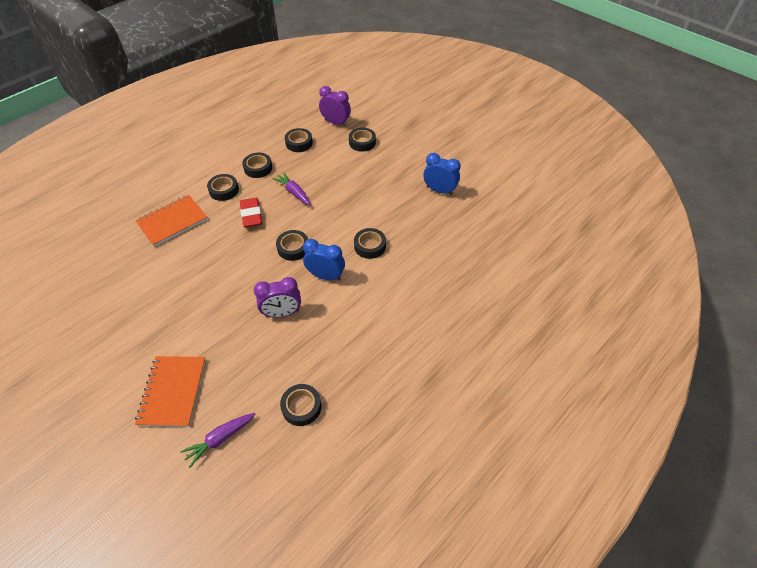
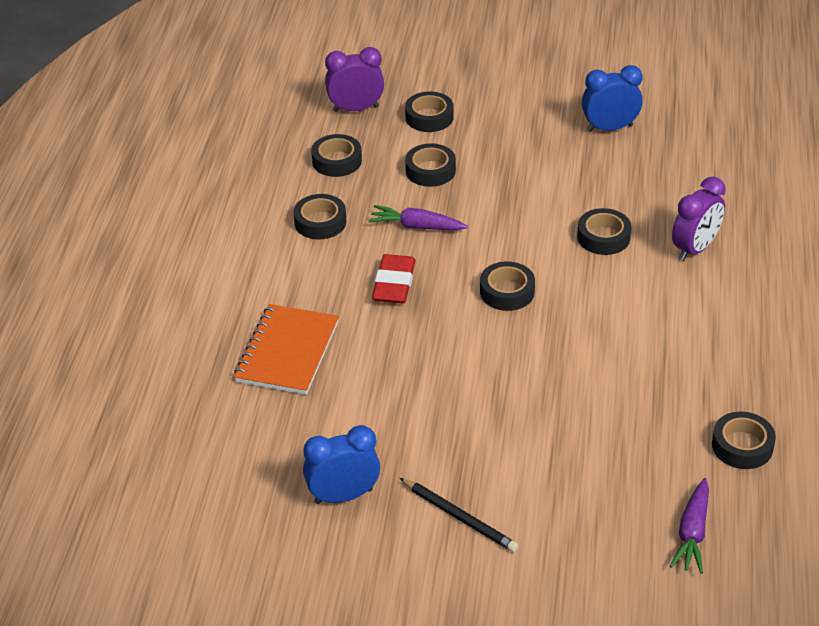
camera: 35 degrees left, 10 degrees down
orange notebook [135,356,206,427] -> none
black tape [207,174,239,201] -> black tape moved to [405,143,456,187]
red eraser [240,198,262,227] -> red eraser turned 60 degrees clockwise [372,254,416,304]
purple clock [254,277,301,318] -> purple clock moved to [672,177,726,261]
blue clock [303,239,345,281] -> blue clock moved to [303,425,380,504]
none -> black pencil [400,478,518,552]

